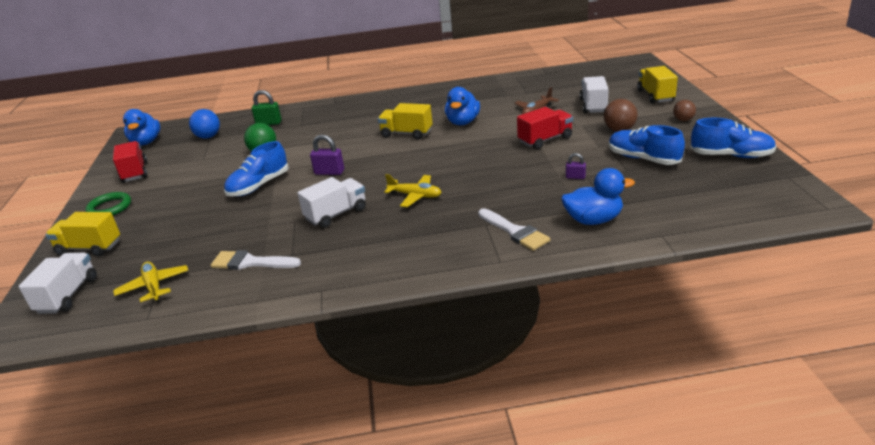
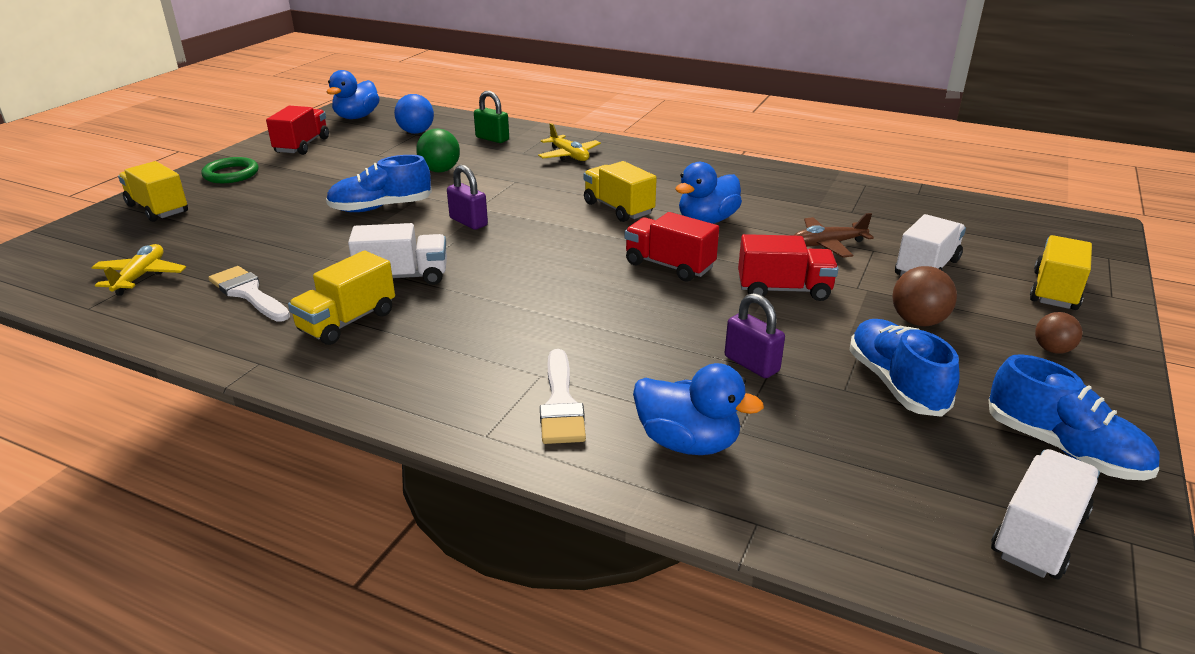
camera: 30 degrees right, 0 degrees up
white truck [19,253,97,314] -> white truck moved to [991,449,1100,580]
yellow plane [384,174,442,207] -> yellow plane moved to [538,123,601,161]
purple padlock [566,153,586,179] -> purple padlock [725,293,785,378], size x1.68
none -> yellow truck [288,251,395,345]
none -> red truck [624,212,719,281]

